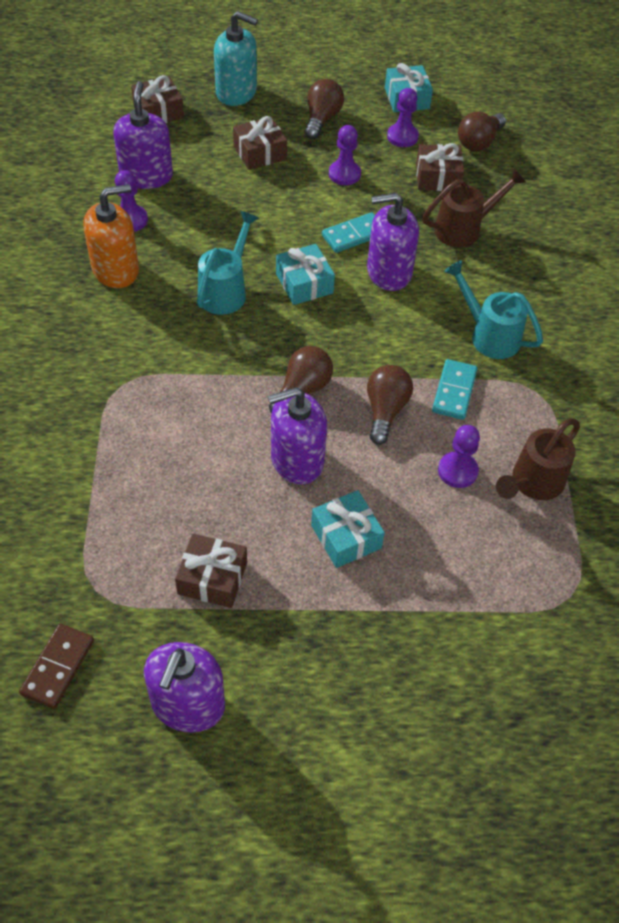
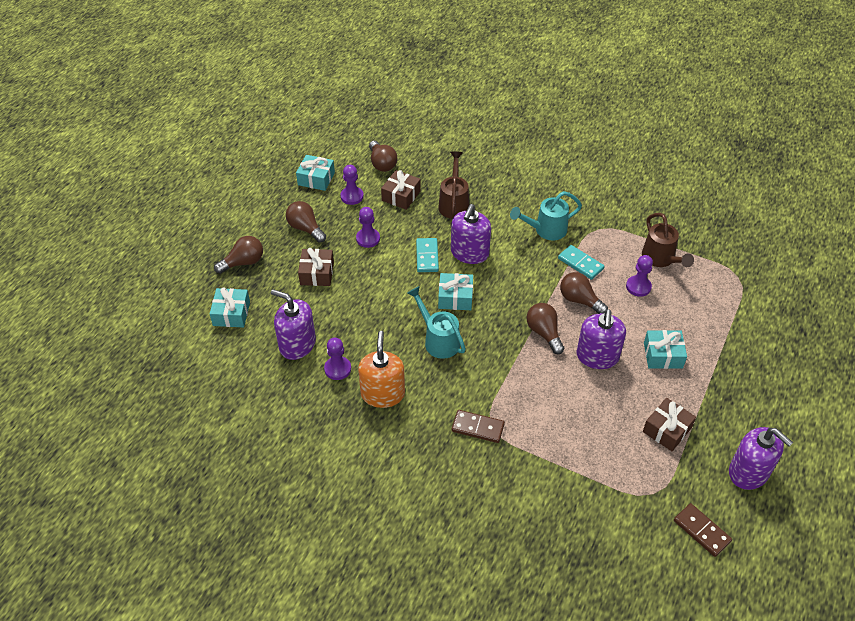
camera: 60 degrees left, 5 degrees down
brown gift [131,75,184,123] -> turquoise gift [210,287,250,328]
turquoise soap dispenser [214,11,258,106] -> brown light bulb [214,236,263,274]
none -> brown domino [452,410,505,443]

